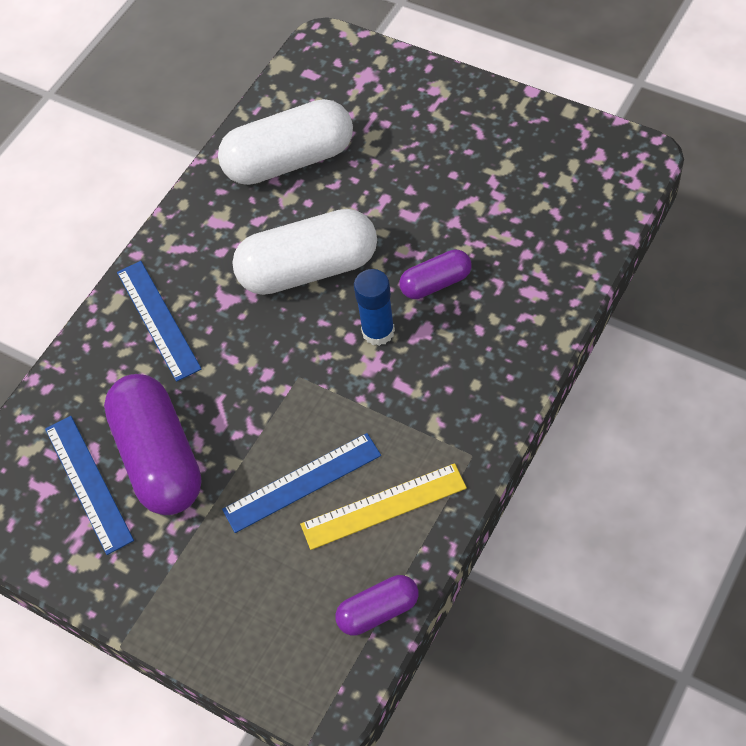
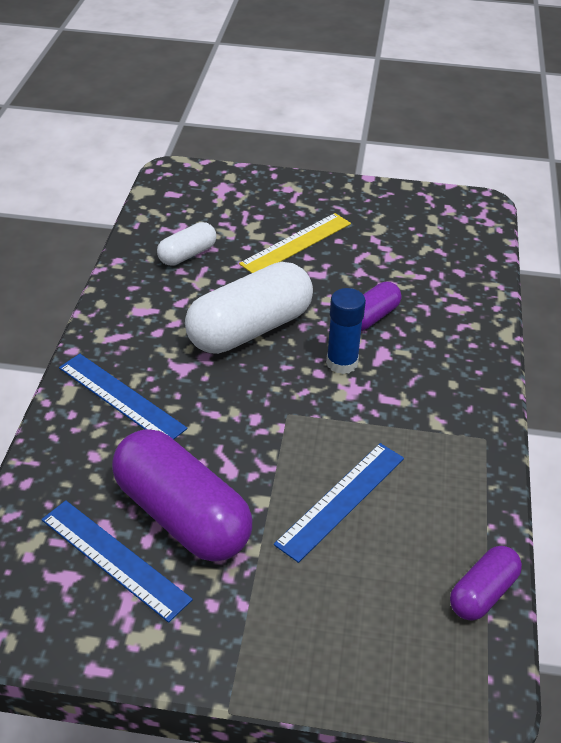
camera: 30 degrees left, 15 degrees down
white capsule [218,99,353,185] -> white capsule [157,222,217,266], size x0.52
yellow ruler [300,463,467,550] -> yellow ruler moved to [239,213,351,273]

